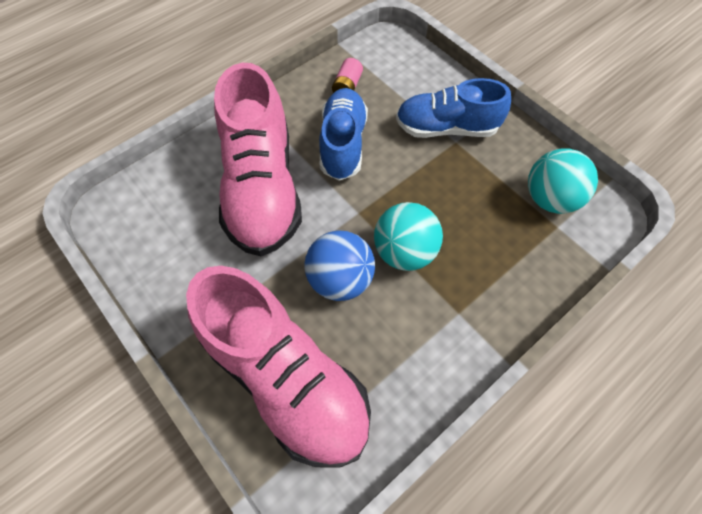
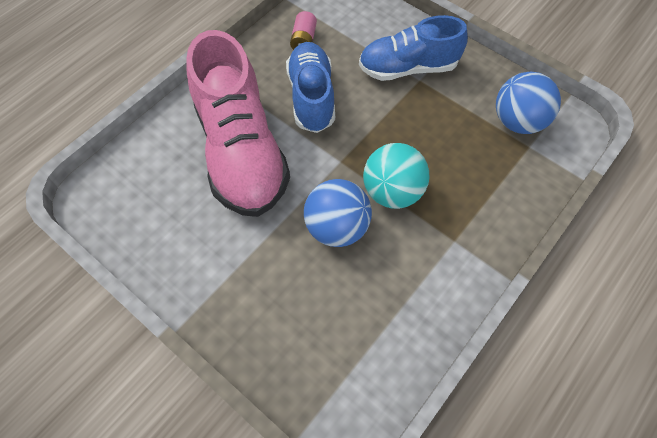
camera: 10 degrees left, 0 degrees up
pink shoe [186,266,371,468] -> none
turquoise ball [528,149,598,214] -> blue ball [496,71,561,134]

